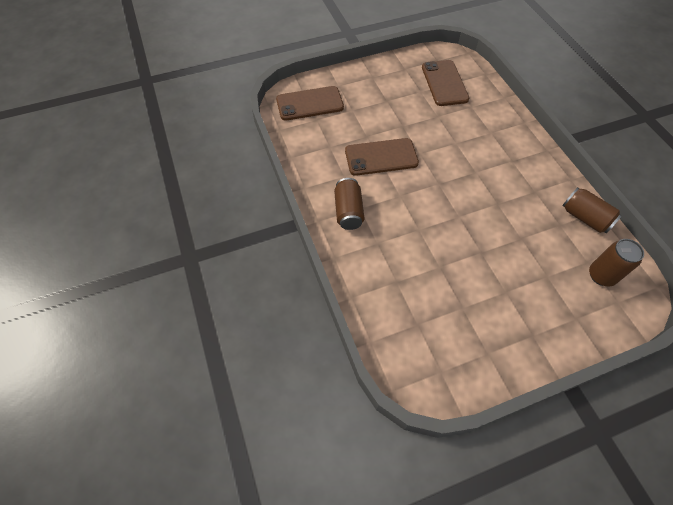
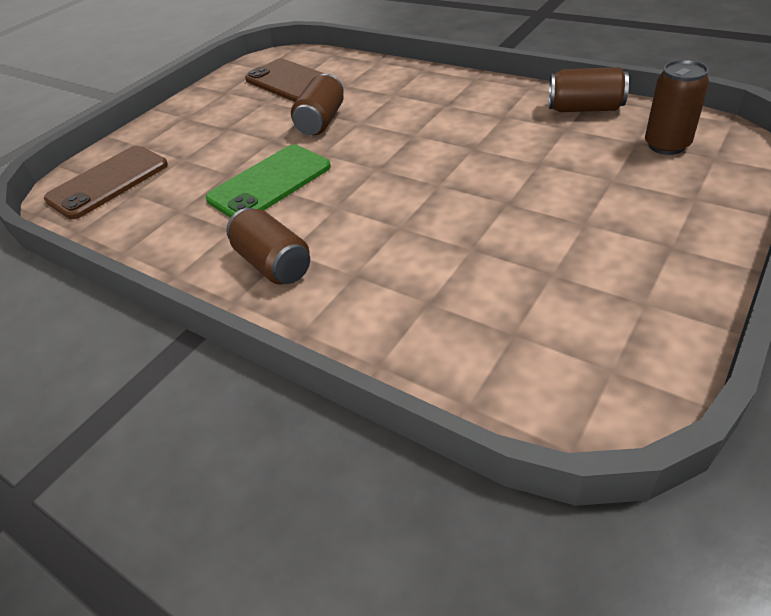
camera: 30 degrees left, 15 degrees down
brown phone [345,138,419,176] -> green phone [206,144,331,218]
none -> brown can [291,74,344,135]

